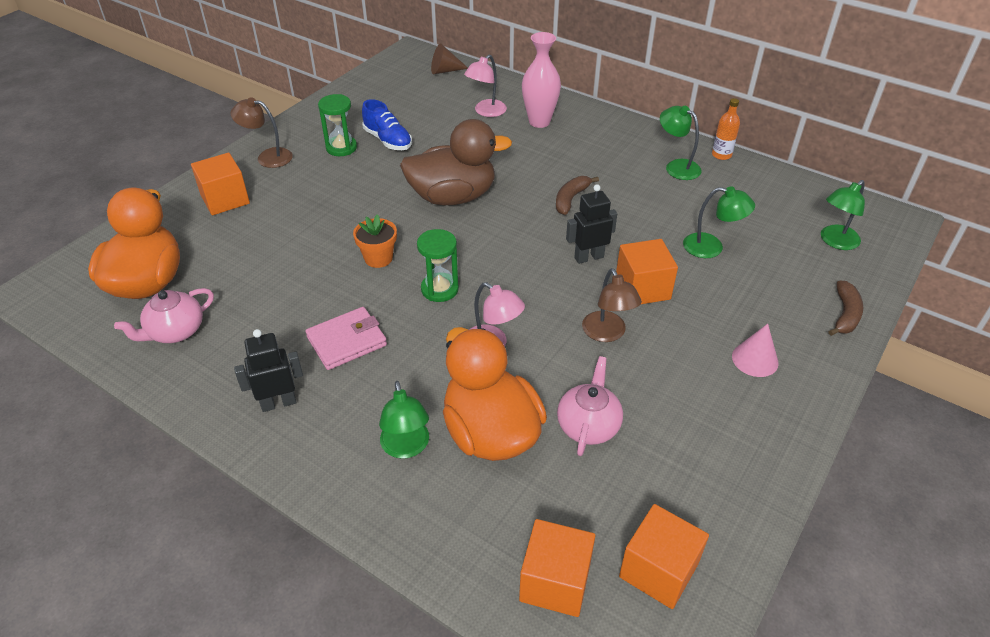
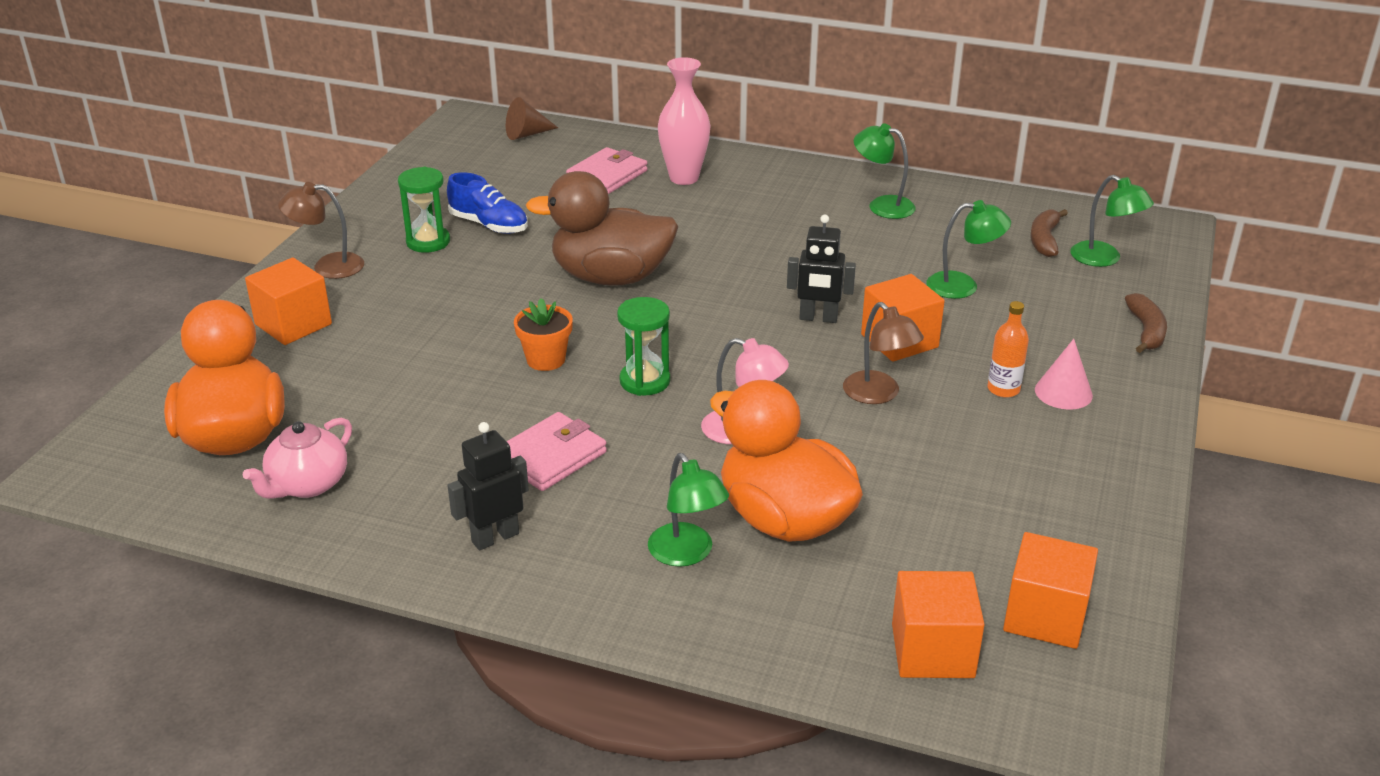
camera: 15 degrees left, 10 degrees down
brown duck [400,119,512,205] -> brown duck turned 150 degrees counterclockwise [526,171,678,286]
pink lamp [464,55,507,117] -> pink wallet [566,147,648,194]
brown banana [556,176,599,215] -> brown banana moved to [1030,209,1068,257]
pink teapot [557,356,623,456] -> none
black robot [566,184,617,264] -> black robot turned 135 degrees counterclockwise [787,215,856,323]
orange bottle [712,98,740,160] -> orange bottle moved to [987,301,1029,398]
green lamp [821,180,865,250] -> green lamp turned 75 degrees counterclockwise [1070,175,1154,267]

